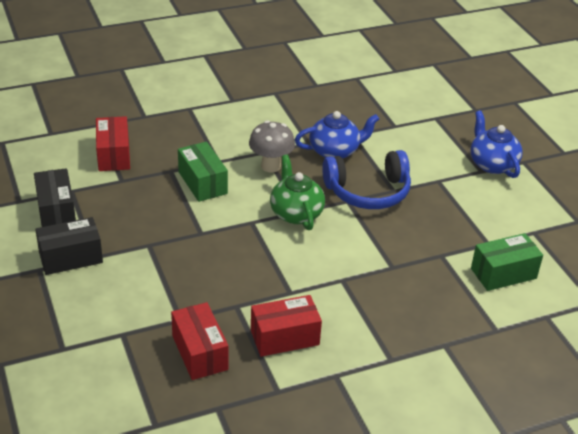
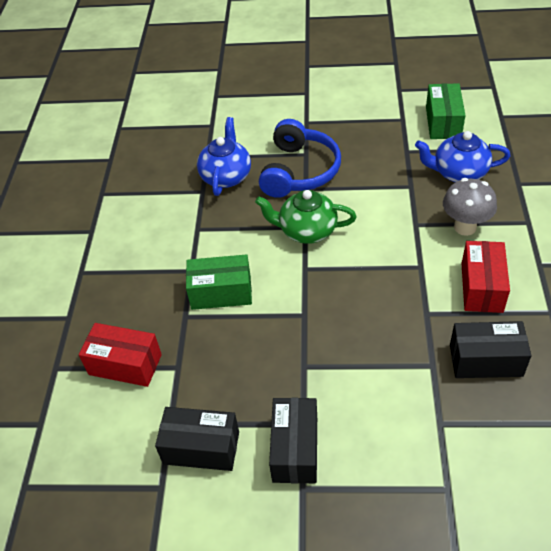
camera: 60 degrees left, 10 degrees up
red box [171,302,228,380] -> black box [450,321,531,378]
grey mushroom [249,120,295,173] -> grey mushroom moved to [443,178,497,236]
blue teapot [470,110,523,178] -> blue teapot moved to [415,131,510,182]

